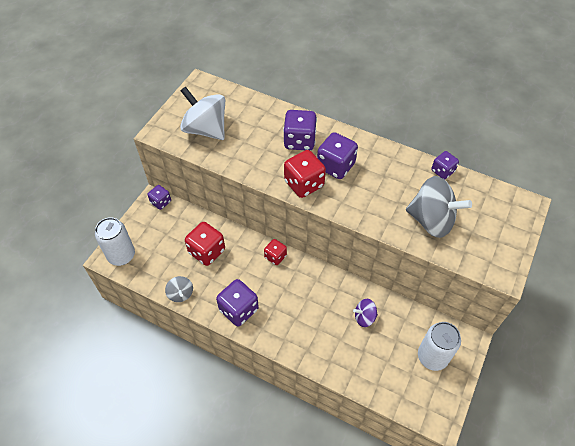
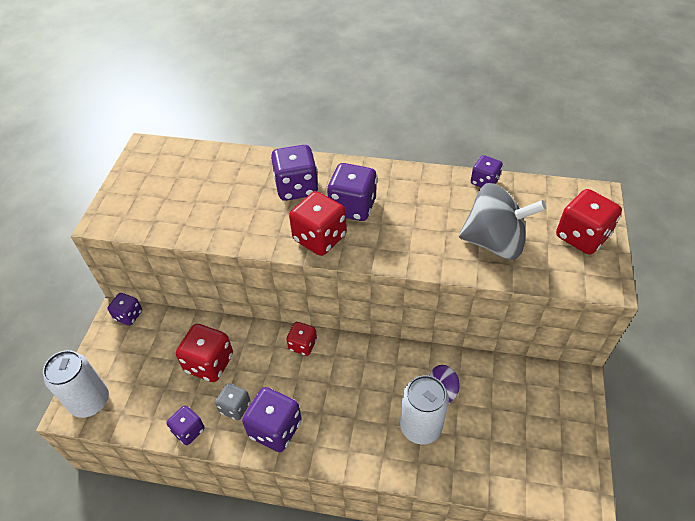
camera: 15 degrees left, 5 degrees down
grey spinning top [165,276,193,302] -> purple dice [166,405,205,445]
white spinning top [180,86,225,140] -> none
white can [418,322,461,371] -> white can moved to [400,375,449,445]
none -> grey dice [215,383,251,420]
none -> red dice [556,189,622,254]

